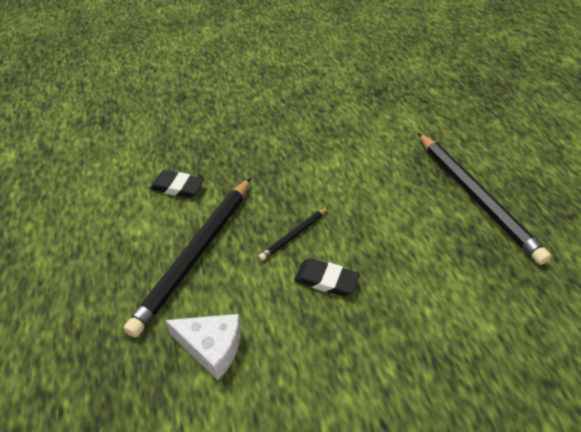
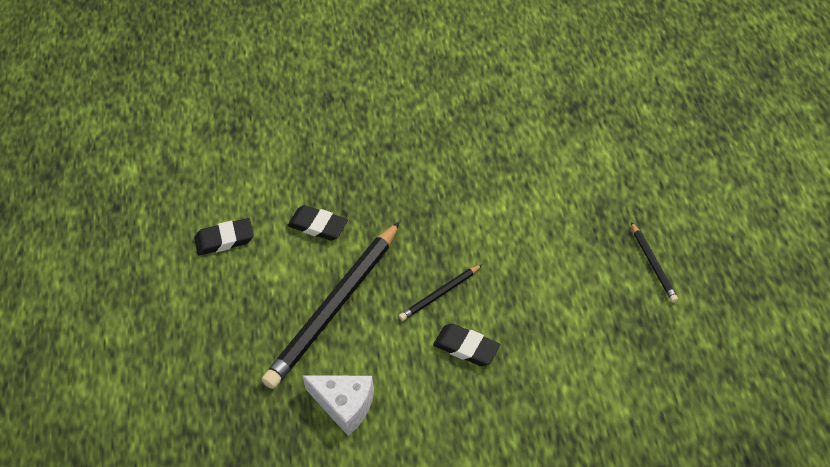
camera: 10 degrees right, 5 degrees up
black pencil [418,133,551,265] -> black pencil [631,222,678,303], size x0.46
none -> black eraser [194,218,254,256]

